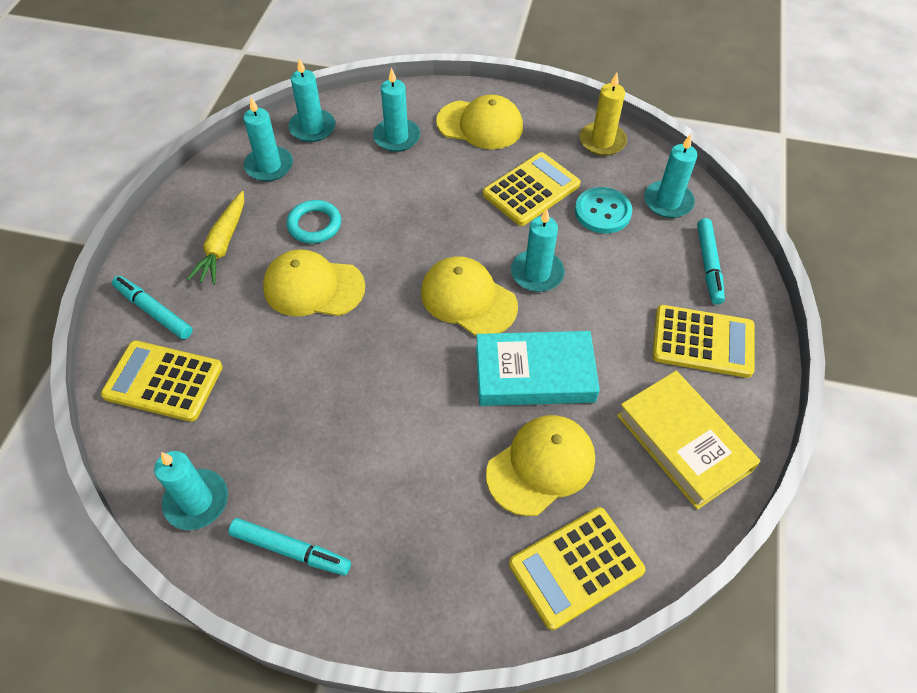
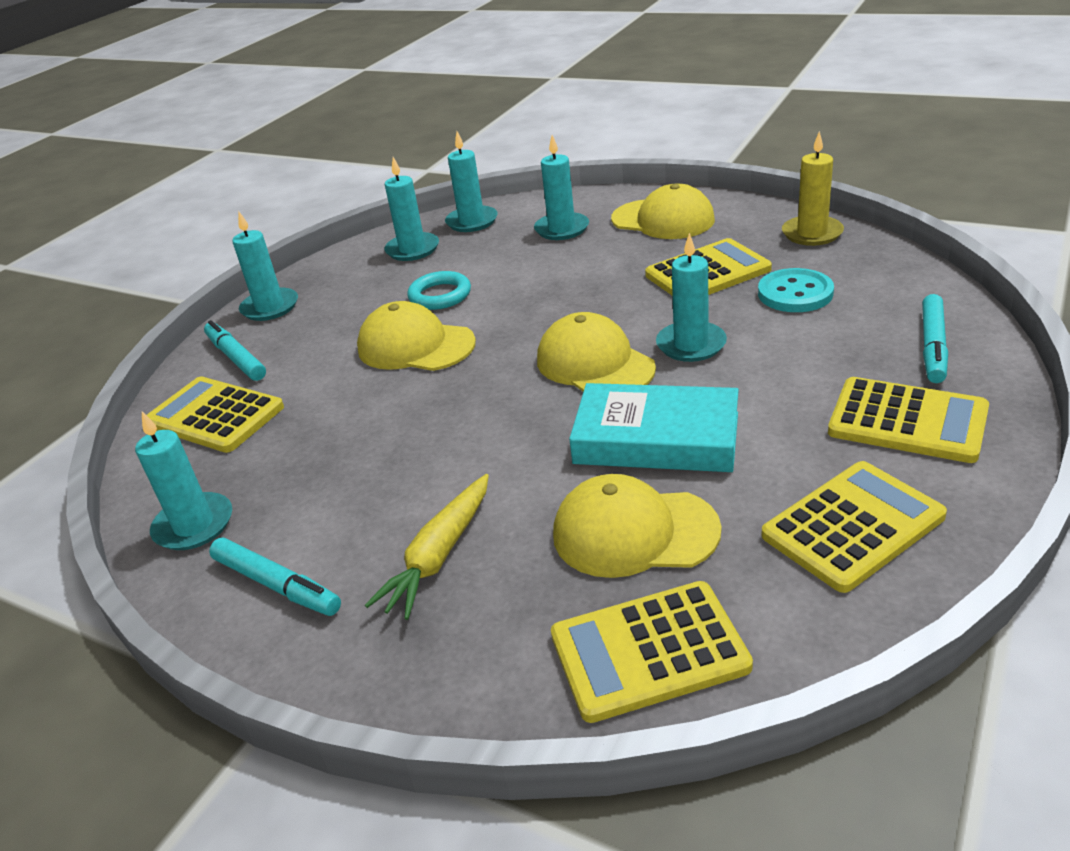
camera: 20 degrees right, 20 degrees down
yellow carrot [187,191,244,285] -> yellow carrot moved to [365,474,489,620]
yellow cap [486,415,595,516] -> yellow cap turned 150 degrees counterclockwise [553,474,722,578]
yellow book [617,371,761,510] -> yellow calculator [761,461,947,593]
turquoise candle [644,134,697,218] -> turquoise candle moved to [232,212,298,321]

